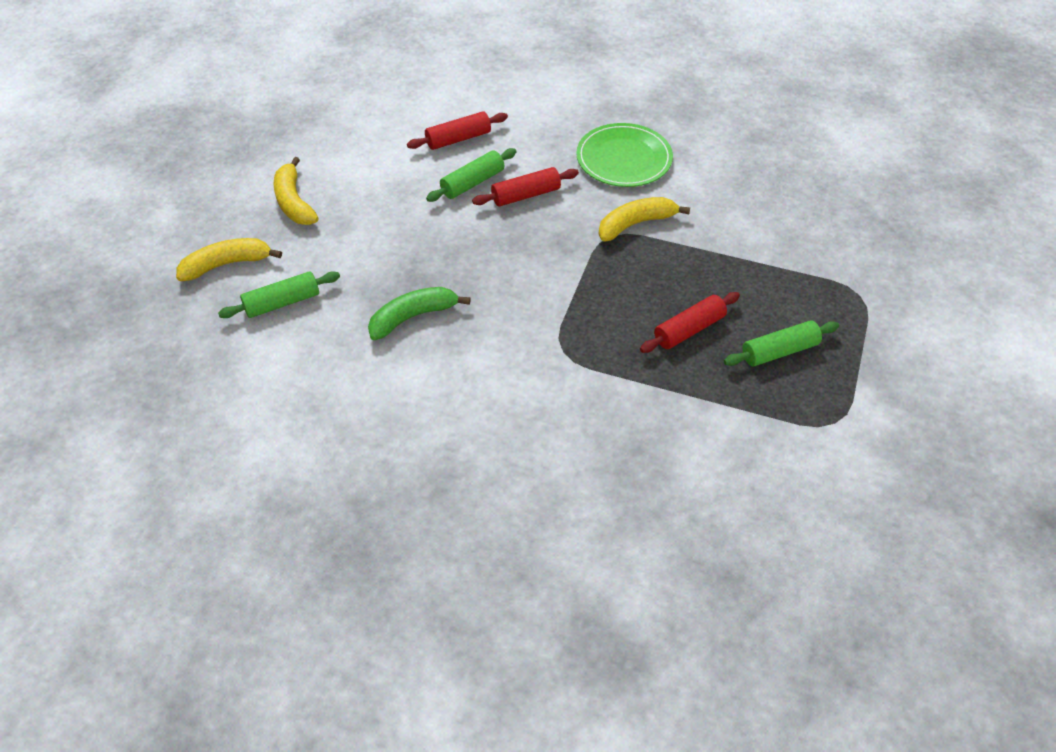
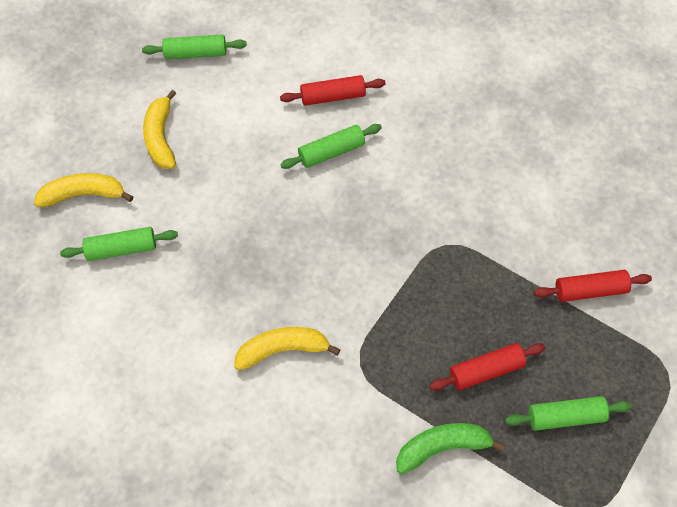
camera: 15 degrees right, 10 degrees up
green banana [368,287,471,340] -> green banana moved to [396,423,505,474]
red rolling pin [472,167,579,206] -> red rolling pin moved to [534,270,652,302]
green plate [576,123,673,187] -> none
yellow banana [599,197,690,242] -> yellow banana moved to [234,327,341,371]
none -> green rolling pin [142,34,247,60]

